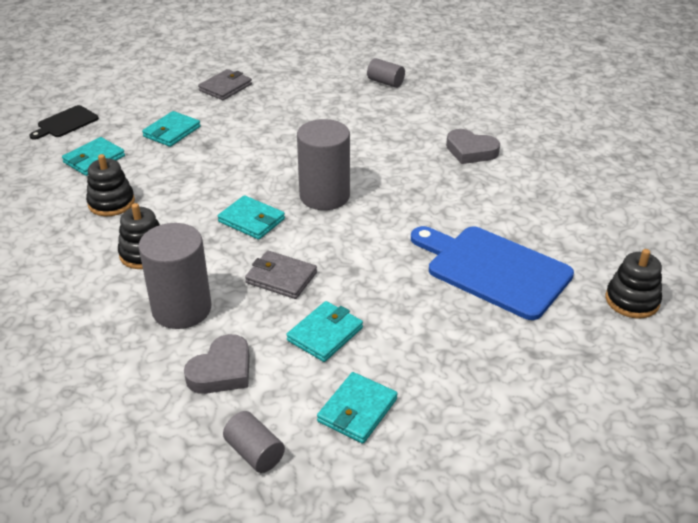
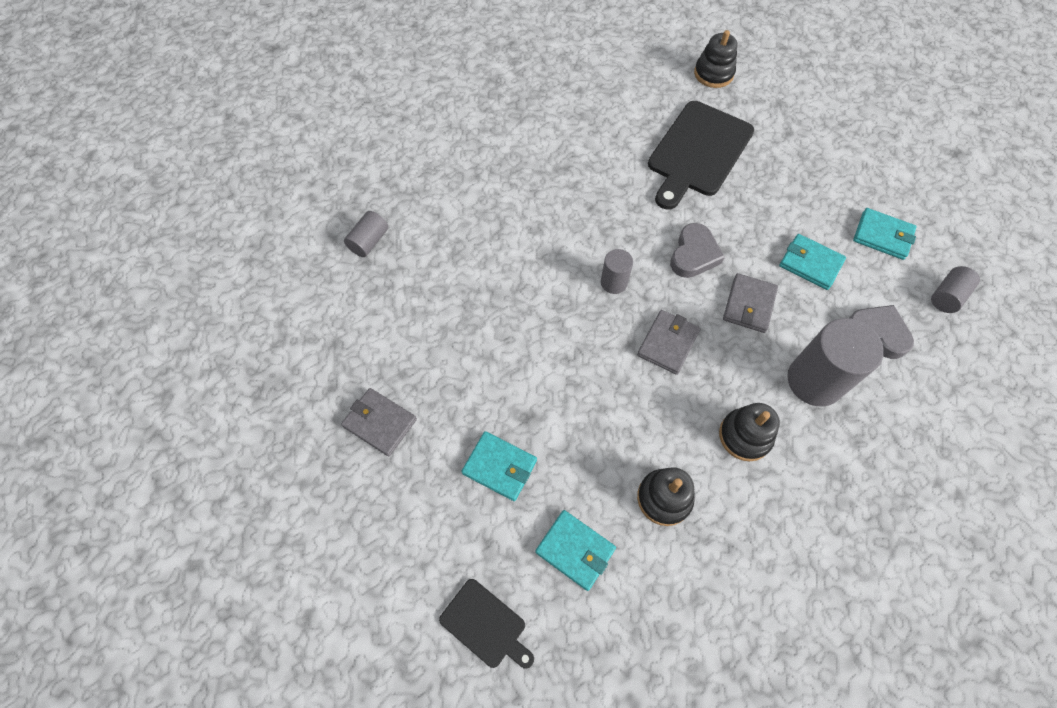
camera: 95 degrees left, 25 degrees up
turquoise wallet [218,195,285,240] -> grey wallet [637,310,701,375]
grey cylinder [297,119,350,210] -> grey cylinder [601,249,633,294], size x0.52
blue cutting board [411,226,574,320] -> black cutting board [648,101,754,210]
grey heart [446,129,500,164] -> grey heart moved to [670,223,725,278]

